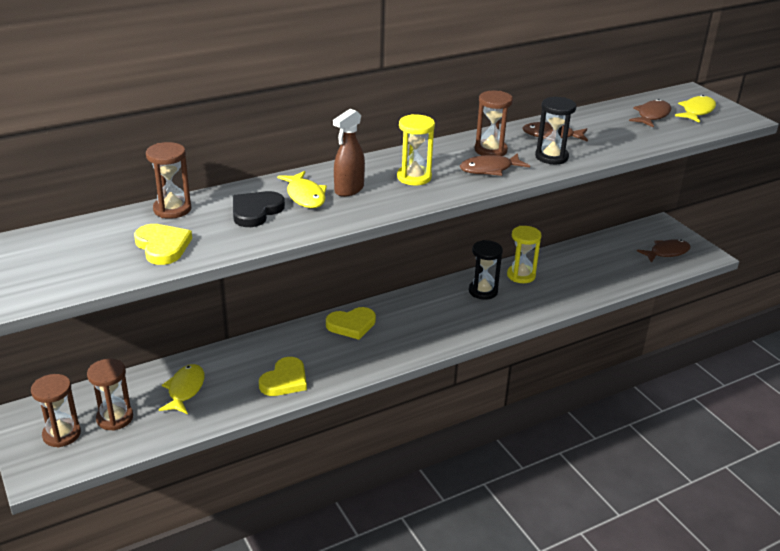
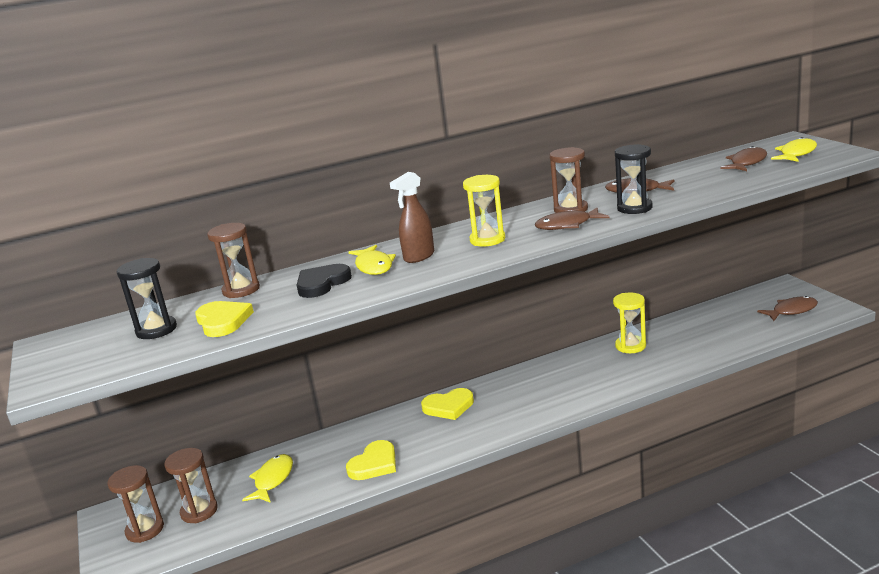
camera: 10 degrees right, 10 degrees down
black hourglass [469,240,503,300] -> black hourglass moved to [117,258,177,339]

